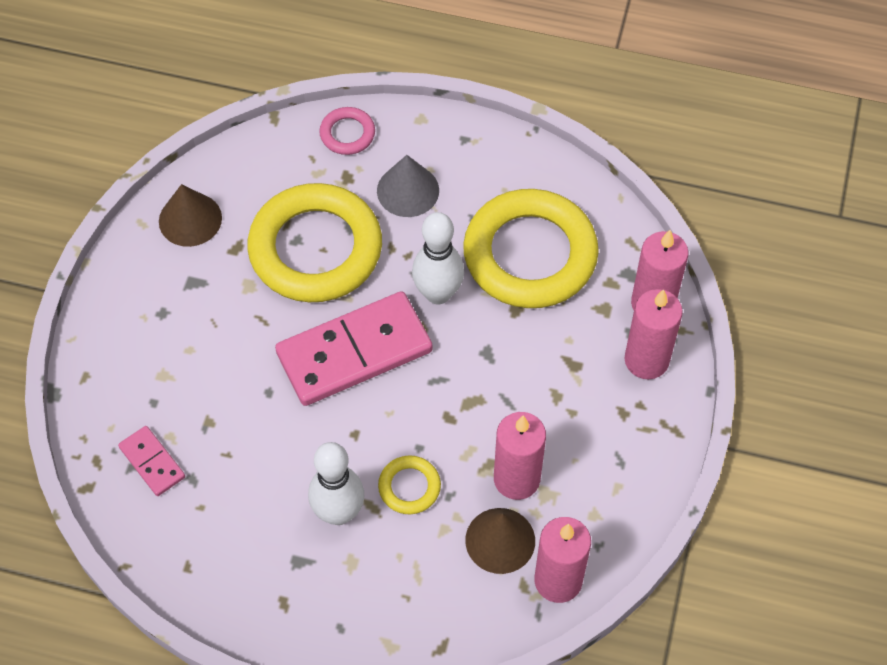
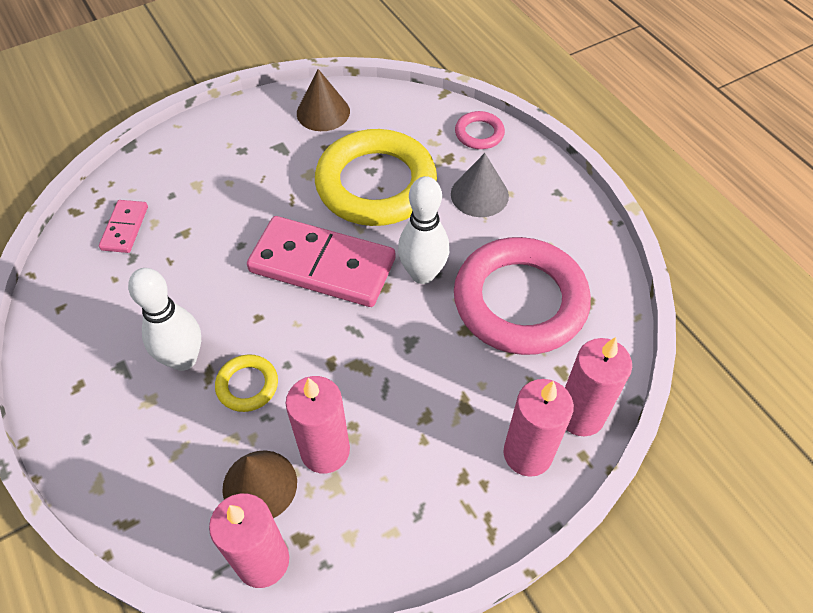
camera: 45 degrees right, 5 degrees down
yellow ring [463,189,599,308] -> pink ring [454,237,591,355]

